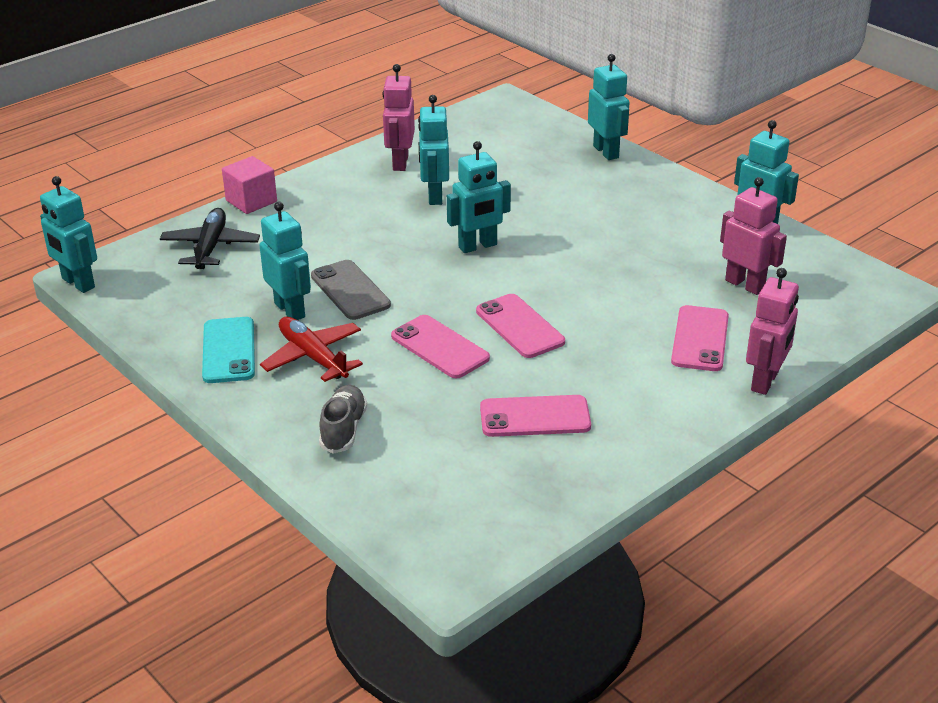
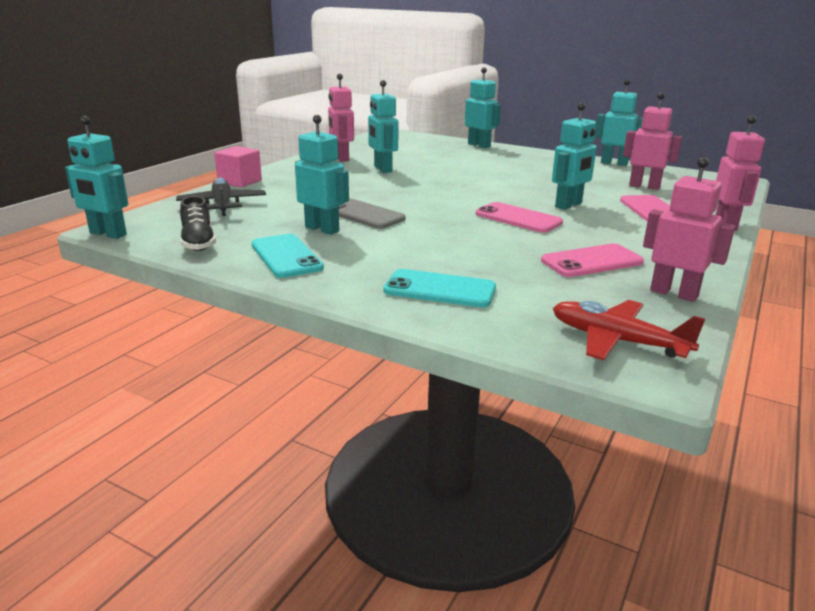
camera: 20 degrees left, 10 degrees down
red plane [260,317,363,382] -> red plane moved to [553,300,705,360]
grey shoe [319,385,367,454] -> turquoise phone [383,269,496,307]
pink phone [391,315,490,378] -> none
turquoise robot [447,141,511,253] -> turquoise robot moved to [552,103,597,210]
none -> black shoe [180,196,216,251]
none -> pink robot [643,157,735,302]

